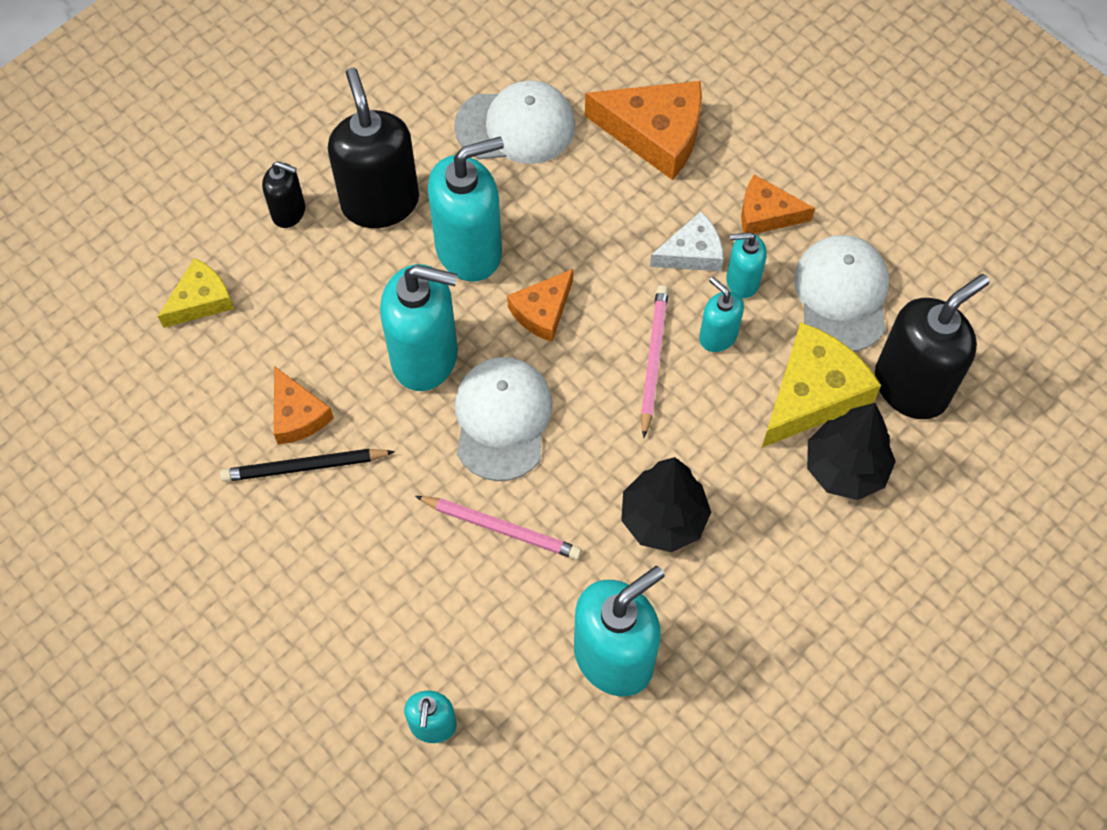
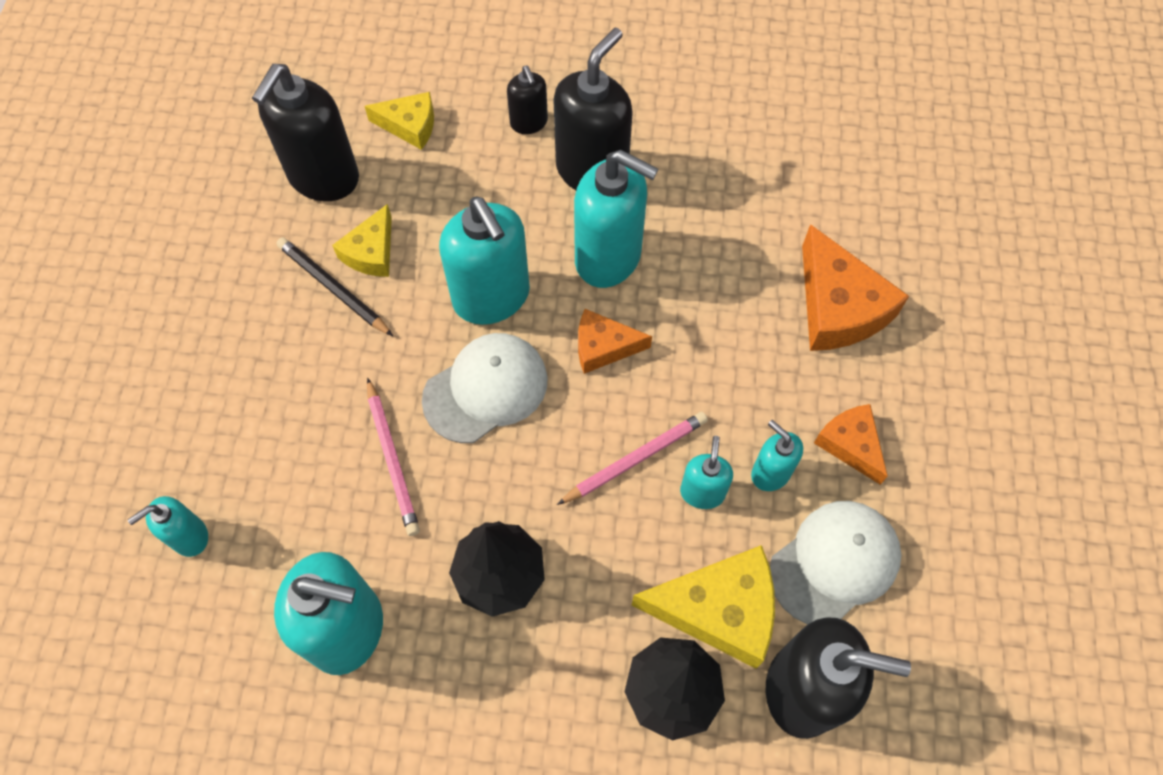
camera: 50 degrees right, 0 degrees up
orange cheese [274,366,334,444] -> yellow cheese [332,204,392,277]
white cap [454,80,576,164] -> none
white cheese [650,211,723,271] -> none
none -> black soap dispenser [252,64,359,201]

